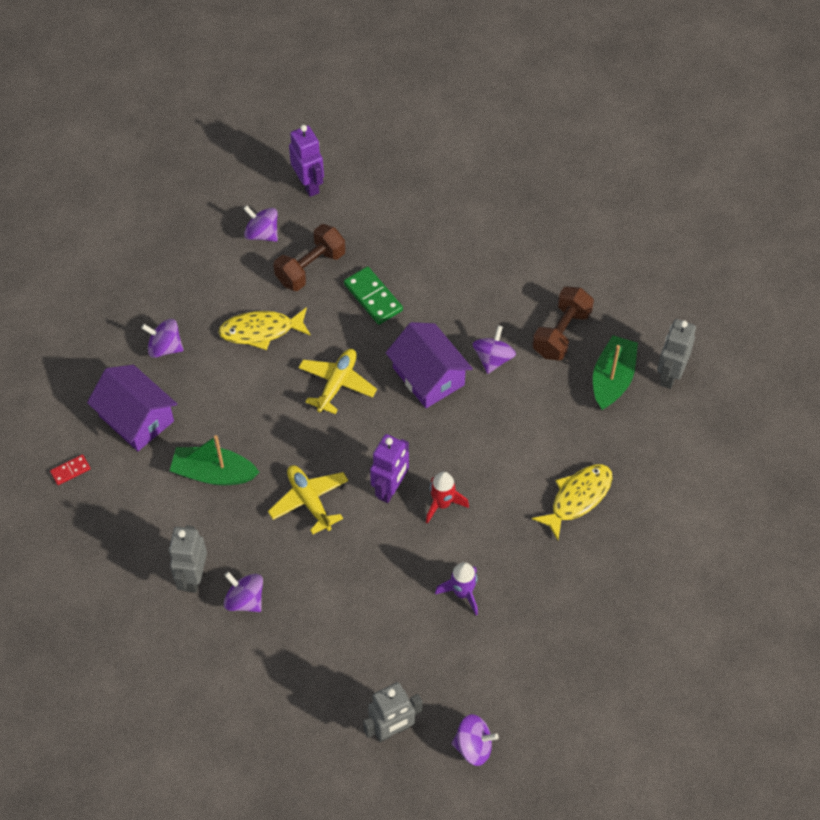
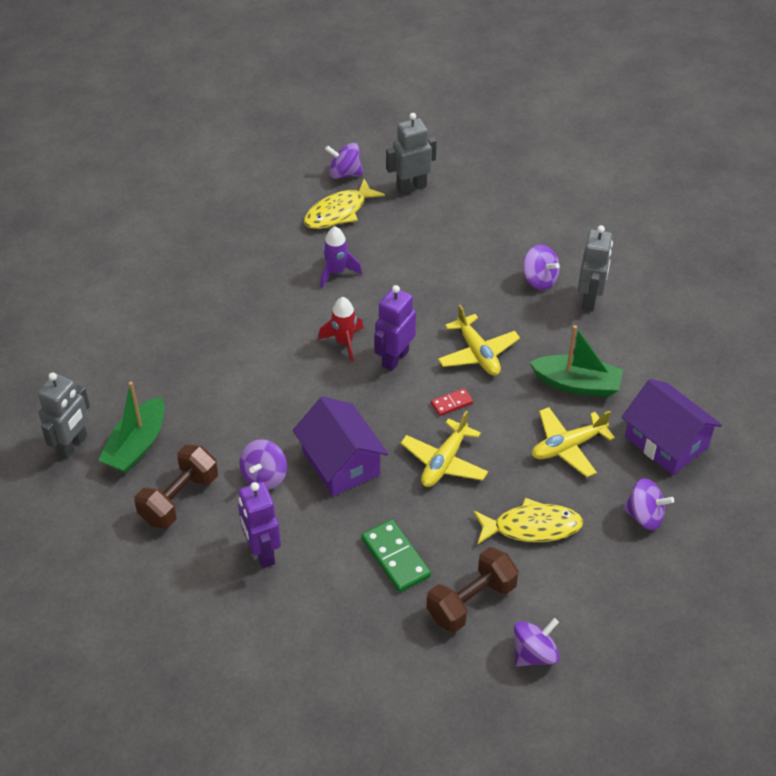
camera: 175 degrees left, 10 degrees down
red domino [50,454,91,485] -> red domino moved to [431,388,473,416]
purple spinning top [243,205,278,242] -> purple spinning top turned 75 degrees counterclockwise [514,618,560,667]
purple robot [289,125,324,197] -> purple robot moved to [238,482,281,568]
yellow fish [532,464,612,540] -> yellow fish moved to [304,179,385,229]
none -> yellow plane [532,407,615,477]

